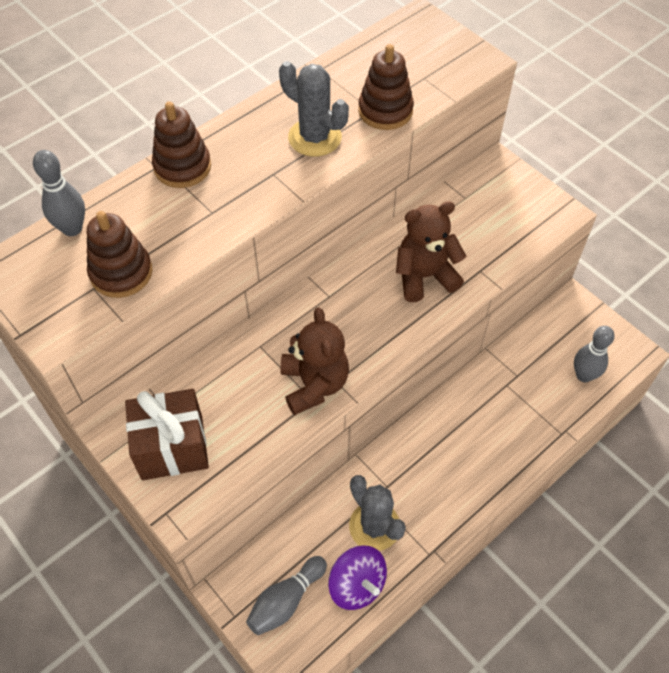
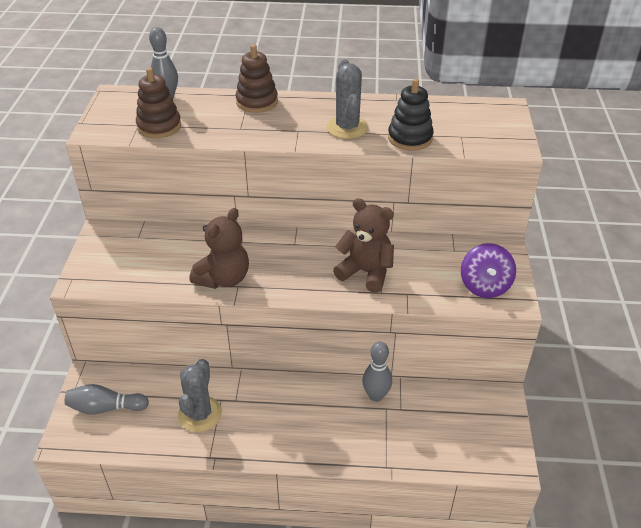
camera: 45 degrees right, 15 degrees down
brown gift [125,389,209,480] -> none
purple spinning top [328,545,387,610] -> purple spinning top moved to [461,243,516,298]
brown stacking toy [358,44,414,130] -> black stacking toy [388,78,434,151]
grey bowling pin [574,326,615,382] -> grey bowling pin moved to [362,341,392,402]

